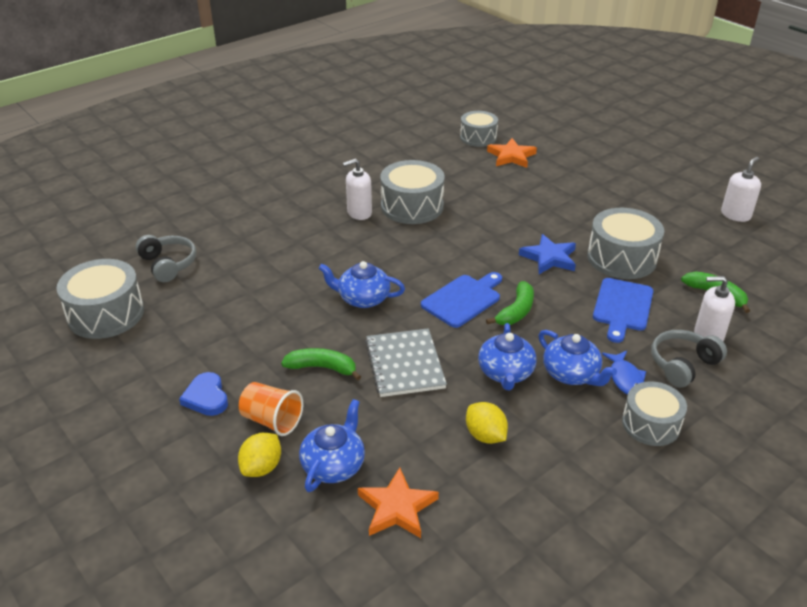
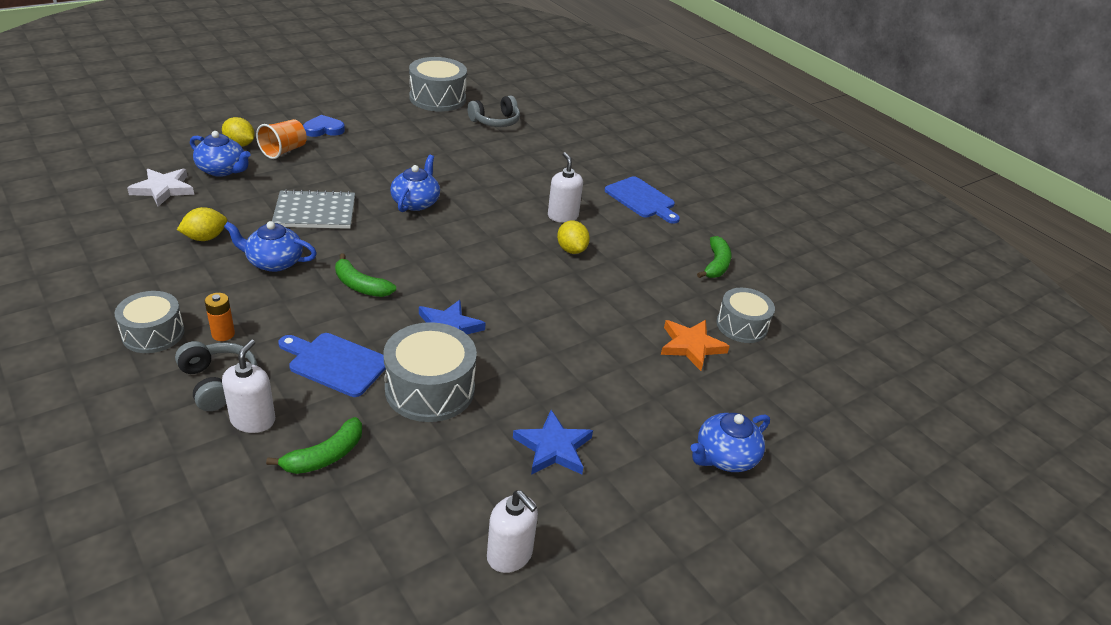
camera: 90 degrees right, 0 degrees up
green banana [281,348,361,381] -> green banana moved to [697,236,731,278]
orange star [358,468,439,538] -> white star [127,169,194,207]
grey drum [380,160,445,224] -> yellow lemon [557,221,590,254]
blue cutting board [421,272,502,328] -> blue cutting board moved to [605,176,680,224]
blue teapot [538,330,617,386] -> blue teapot moved to [691,413,770,472]
blue fish [602,351,646,395] -> orange battery [205,293,235,341]
none -> blue star [513,410,593,475]

